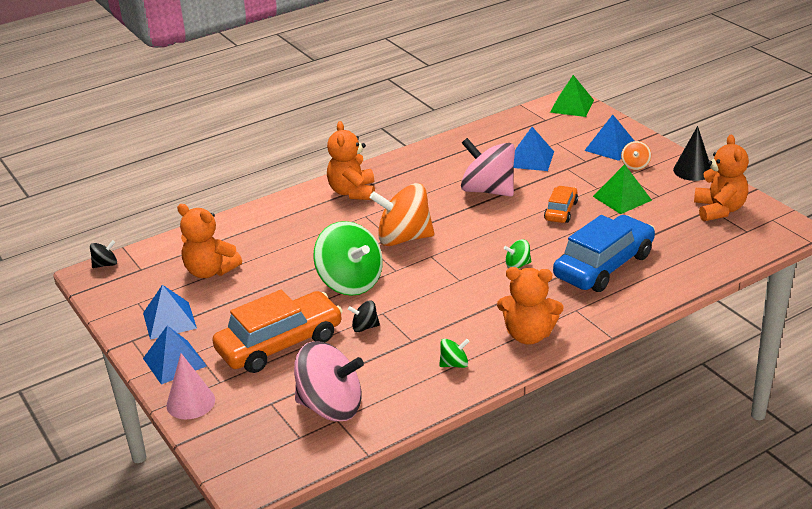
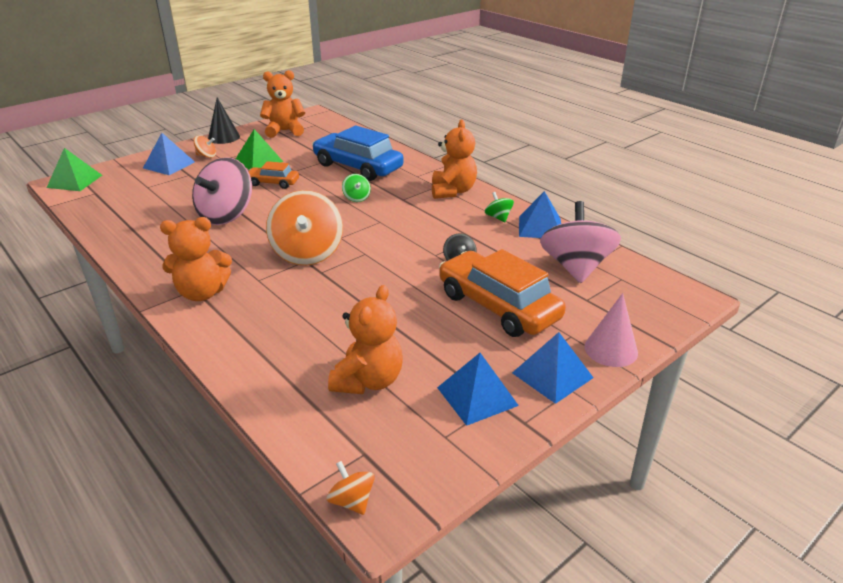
camera: 100 degrees left, 0 degrees up
black spinning top [90,240,117,268] -> orange spinning top [327,461,375,515]
green spinning top [313,221,383,296] -> none
blue pyramid [513,127,554,171] -> blue pyramid moved to [519,191,561,238]

